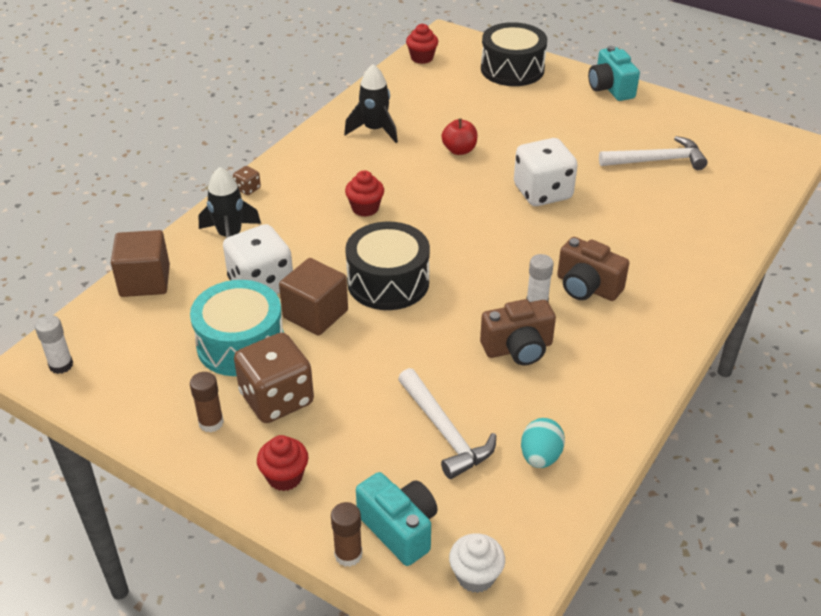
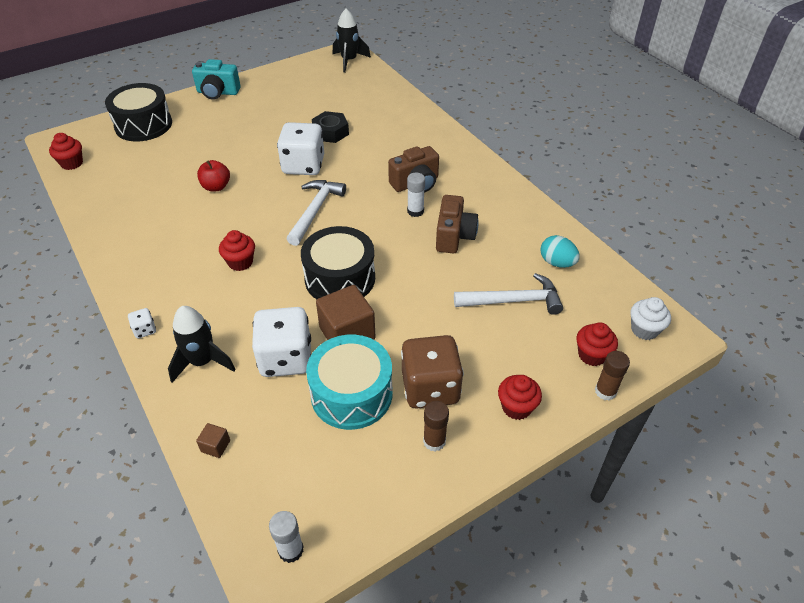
camera: 65 degrees left, 5 degrees up
brown cube [111,230,170,297] -> brown cube [196,423,230,458], size x0.45
brown dice [233,166,261,195] -> white dice [128,308,156,338]
black rocket [344,64,398,143] -> black rocket moved to [333,9,371,73]
turquoise camera [356,472,438,566] -> red cupcake [576,322,618,366]
white hammer [599,136,708,170] -> white hammer moved to [287,180,346,246]
none -> black nut [312,111,349,143]

